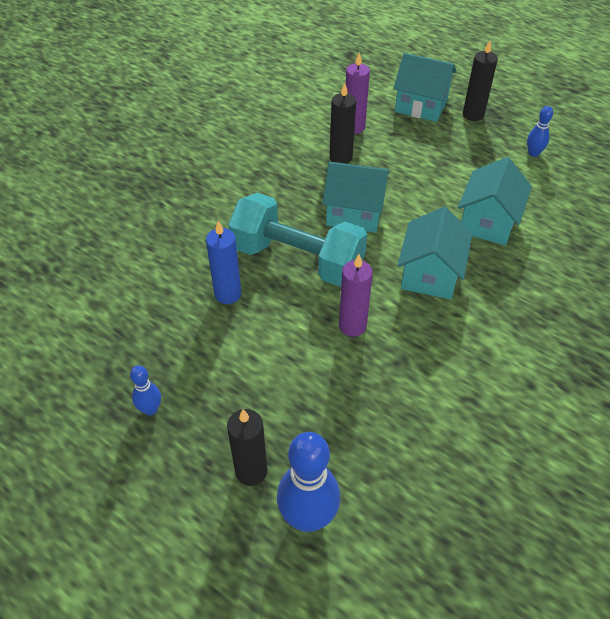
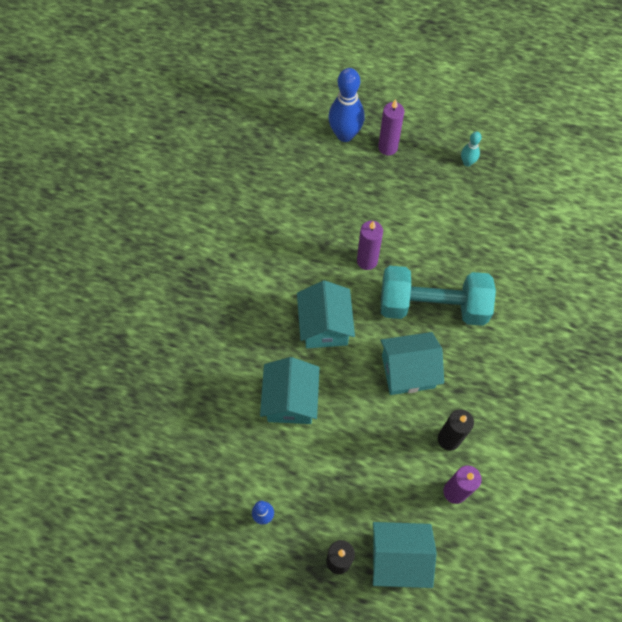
camera: 160 degrees right, 15 degrees up
blue bowling pin [130,365,161,415] -> turquoise bowling pin [461,131,482,166]
blue candle [206,221,241,304] -> none
black candle [227,409,267,486] -> purple candle [378,99,404,155]

